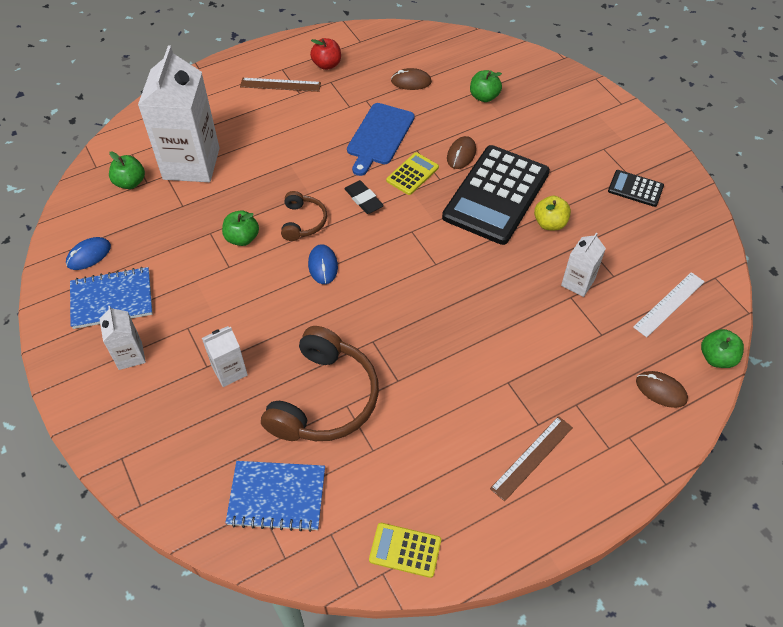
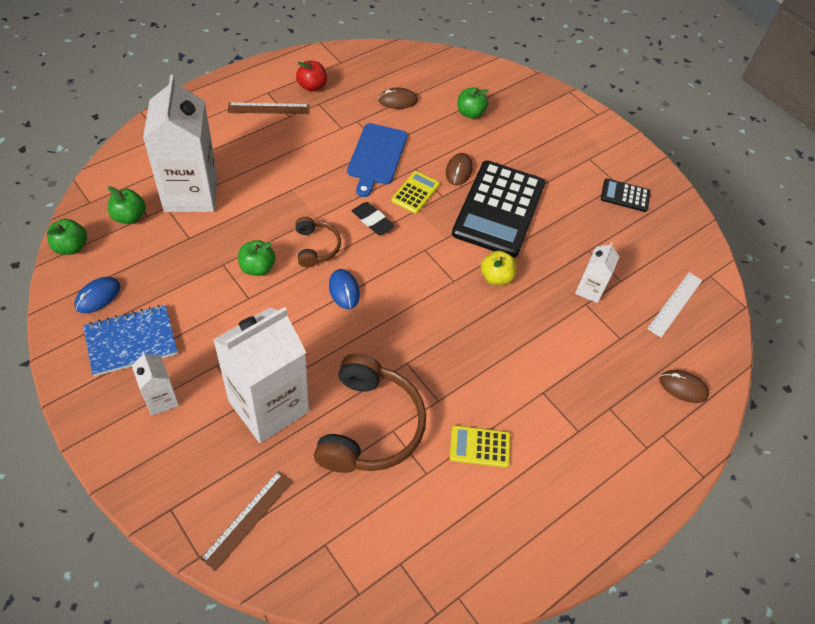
camera: 15 degrees left, 0 degrees up
white carton [202,326,248,387] -> white carton [213,307,309,443], size x2.10
blue notebook [225,461,325,532] -> none
yellow calculator [369,523,441,578] -> yellow calculator moved to [450,425,510,468]
brown ruler [490,416,573,501] -> brown ruler moved to [200,471,293,571]
yellow apple [534,196,571,230] -> yellow apple moved to [481,251,517,285]
green apple [701,329,744,368] -> green apple moved to [47,219,87,255]

